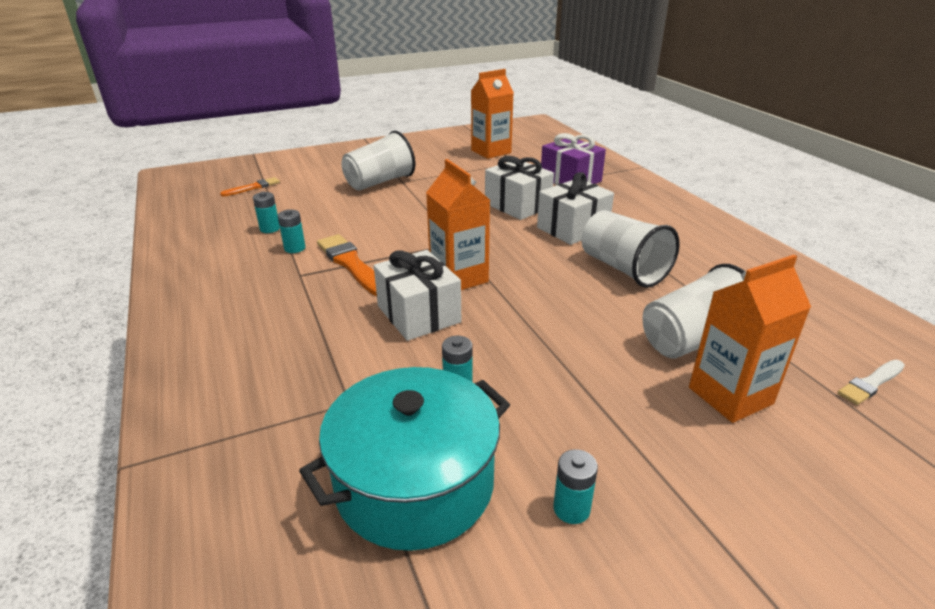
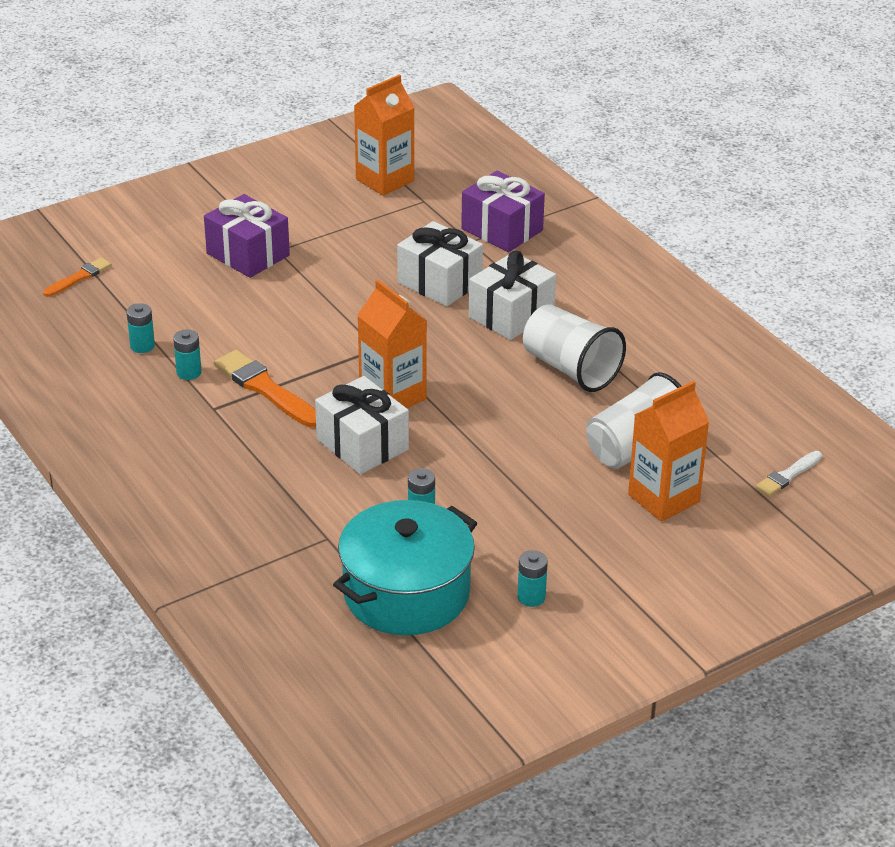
camera: 10 degrees left, 5 degrees up
white cup [341,131,415,191] -> purple gift [204,194,290,278]

